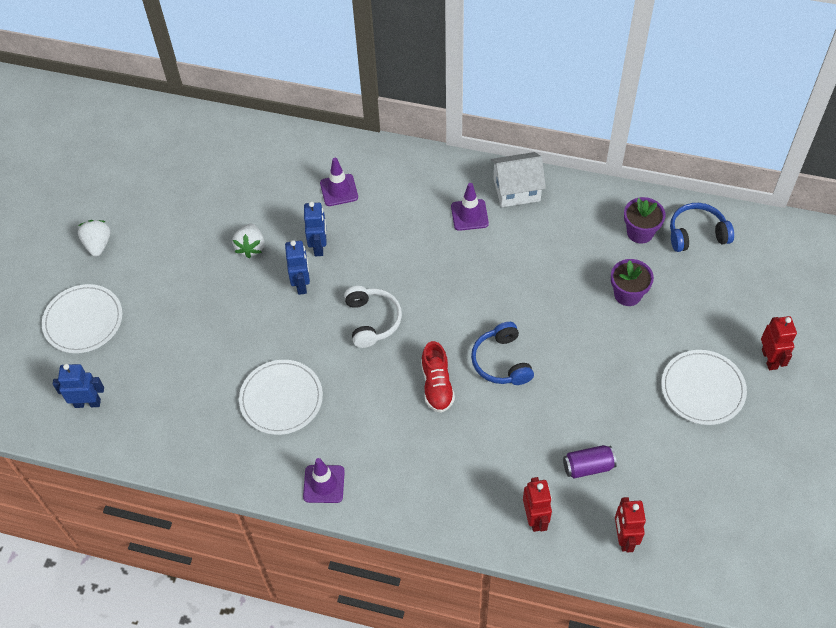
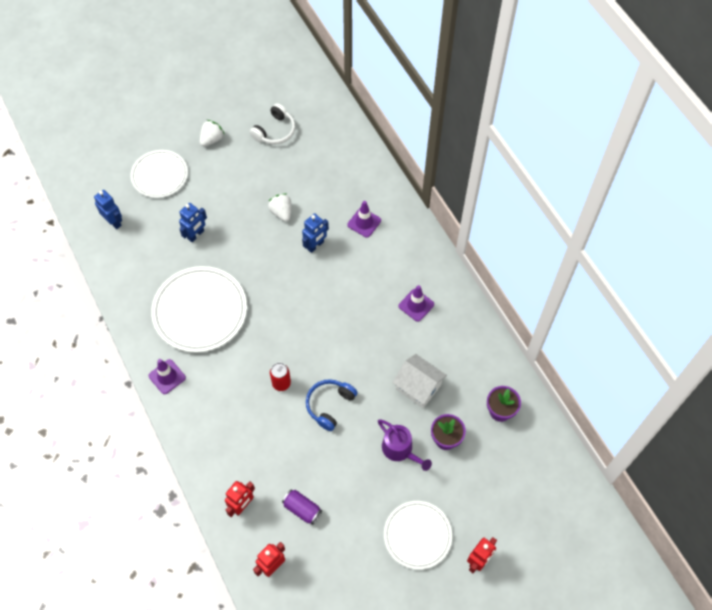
camera: 45 degrees right, 5 degrees up
white strawberry [232,224,264,258] -> white strawberry turned 105 degrees clockwise [268,193,292,222]
white plate [239,360,323,435] -> white plate [151,266,247,353], size x1.55
blue robot [285,240,310,295] -> blue robot moved to [179,203,207,242]
white headphones [344,286,402,348] -> white headphones moved to [250,103,295,144]
red shoe [421,341,455,413] -> red can [270,363,291,391]
white house [491,152,546,207] -> white house moved to [392,354,447,408]
blue headphones [670,203,734,252] -> none
none -> purple watering can [378,420,432,471]

